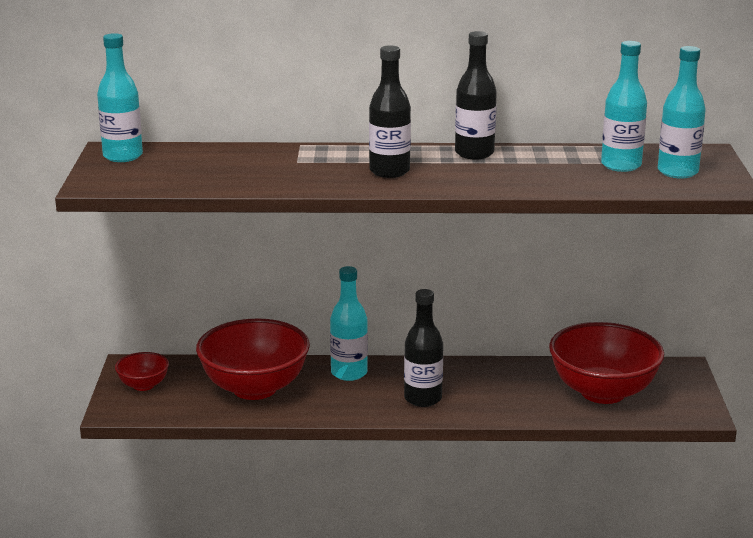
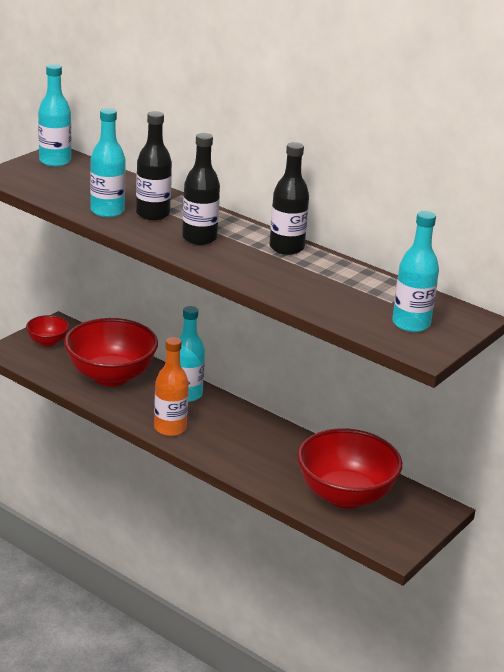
camera: 35 degrees right, 5 degrees up
black bottle [404,289,443,407] -> black bottle moved to [136,111,172,220]
turquoise bottle [601,41,647,172] -> turquoise bottle moved to [90,108,126,217]
none -> orange bottle [154,337,189,436]

